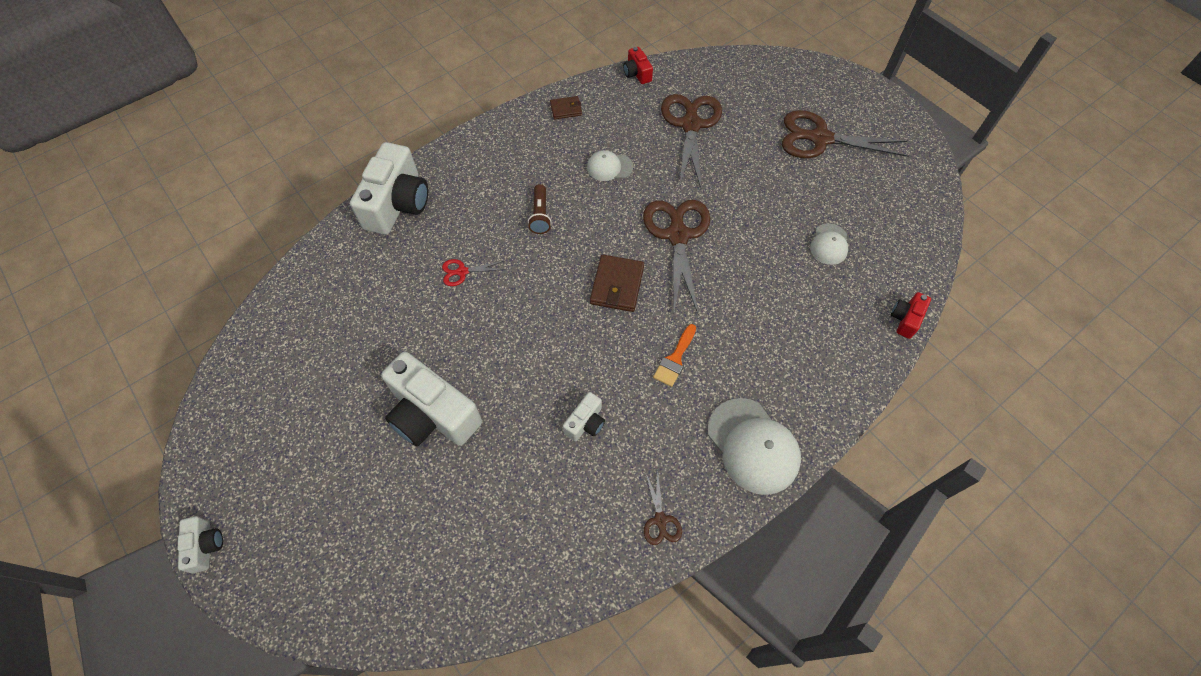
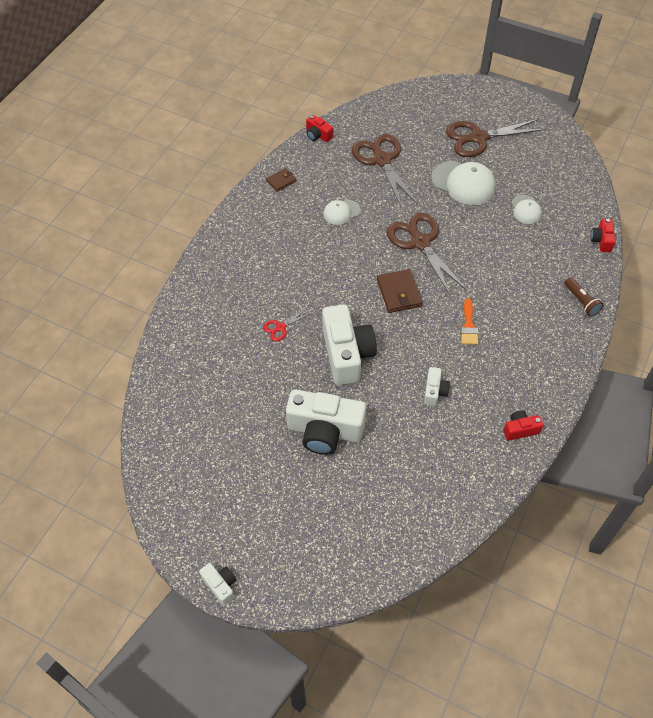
camera: 25 degrees left, 5 degrees down
white camera [350,142,428,235] -> white camera moved to [322,305,377,385]
brown flashlight [528,184,551,234] -> brown flashlight moved to [564,277,604,317]
brown scissors [644,469,682,545] -> red camera [503,410,544,441]
white cap [708,398,801,495] -> white cap moved to [431,161,496,205]

